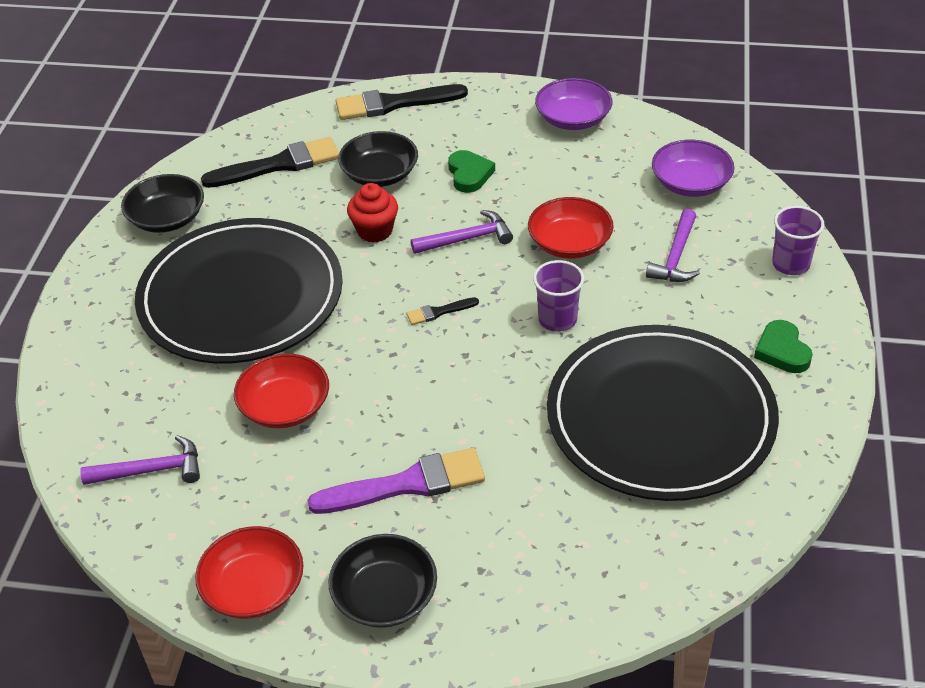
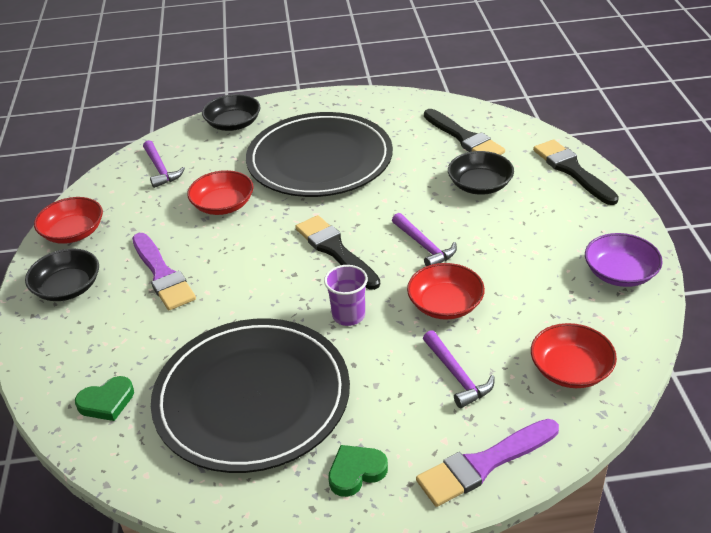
camera: 75 degrees right, 5 degrees down
black bowl [121,174,204,233] -> black bowl moved to [202,94,260,131]
red cupcake [347,183,398,242] -> none
black brush [407,297,479,325] -> black brush [295,215,380,290], size x2.12
green heart [448,150,495,193] -> green heart moved to [75,376,134,421]
purple hammer [646,209,700,282] -> purple hammer turned 120 degrees counterclockwise [423,330,495,408]
purple bowl [652,140,735,197] -> red bowl [531,323,617,388]
purple cup [772,206,824,275] -> purple brush [416,419,559,507]

